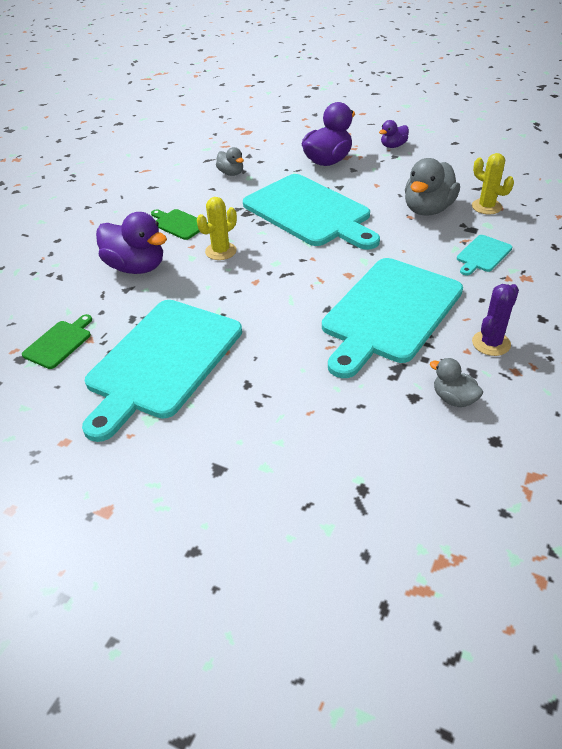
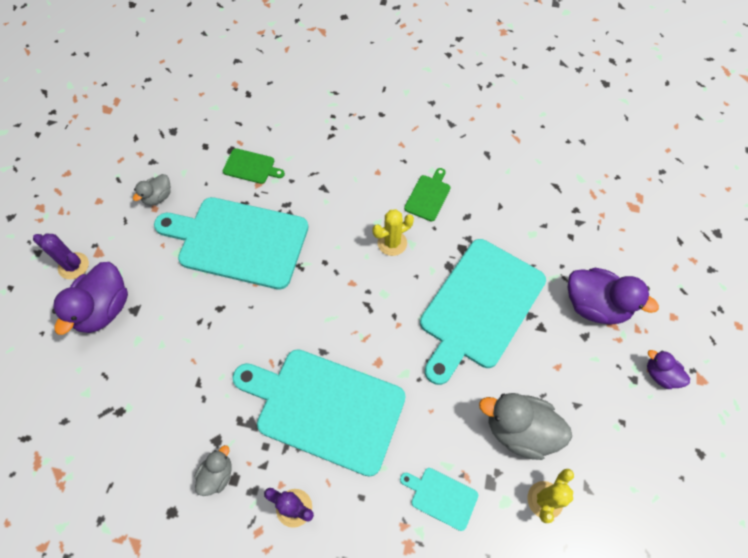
camera: 75 degrees right, 20 degrees up
purple duck [96,212,167,274] -> purple duck moved to [52,262,128,335]
yellow cactus [197,197,237,260] -> yellow cactus turned 60 degrees counterclockwise [372,209,414,256]
grey duck [216,147,244,176] -> grey duck moved to [133,174,171,205]
none -> purple cactus [33,234,89,279]

